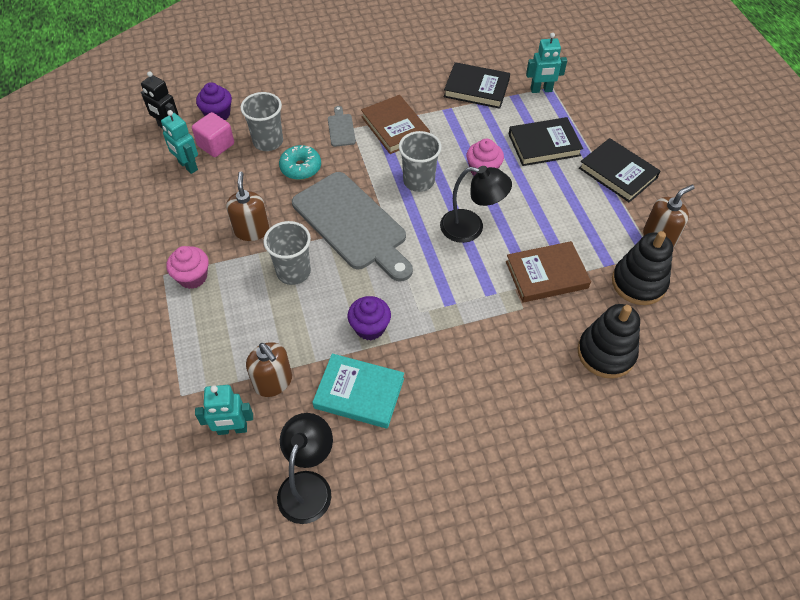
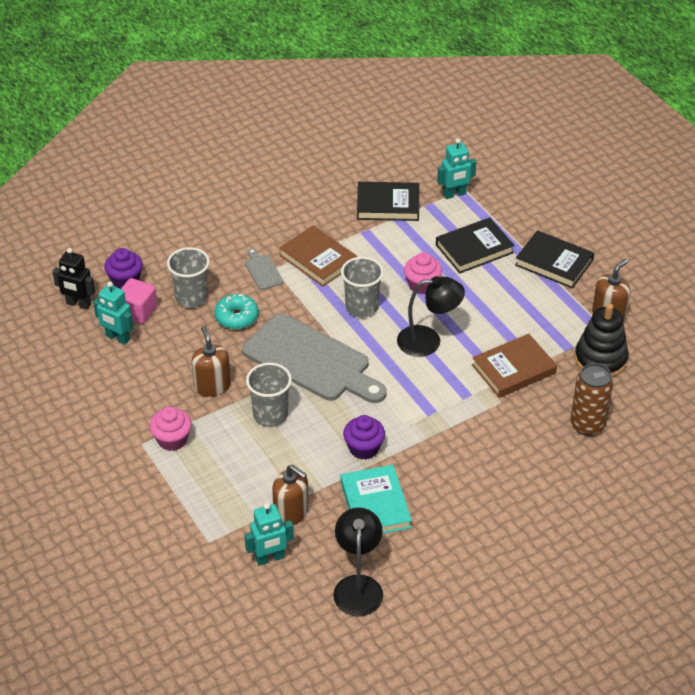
camera: 15 degrees left, 10 degrees down
turquoise book [312,353,404,429] -> turquoise book turned 75 degrees clockwise [341,465,412,534]
black stacking toy [577,304,640,378] -> brown can [570,363,613,436]

